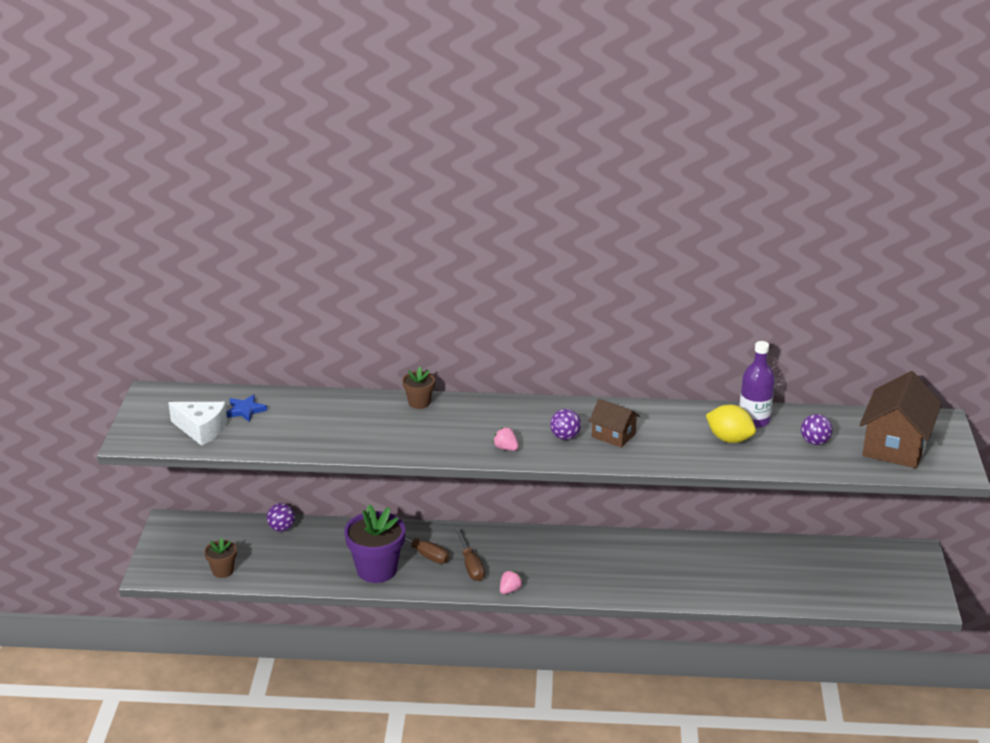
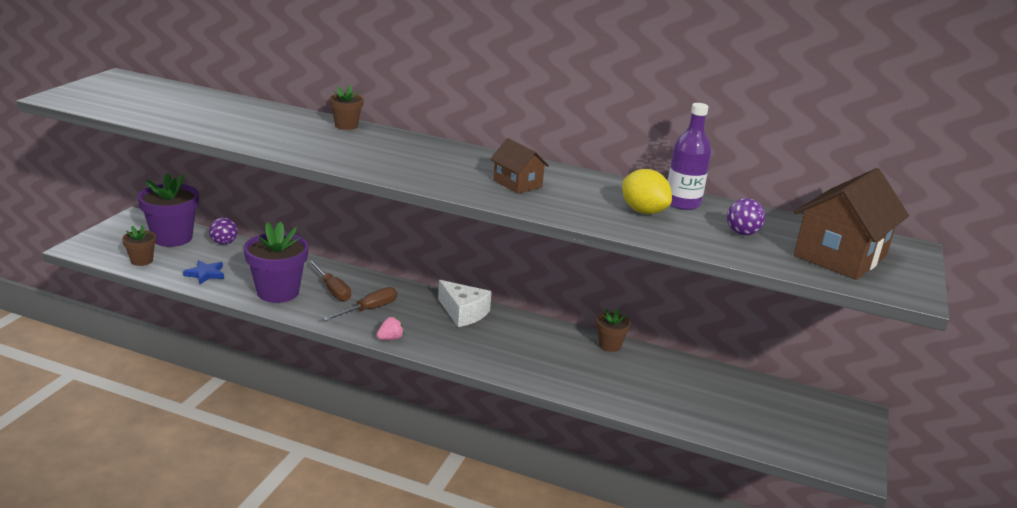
camera: 15 degrees right, 5 degrees down
white cheese [168,402,227,446] -> white cheese moved to [438,280,492,327]
blue star [227,394,267,422] -> blue star moved to [183,260,224,284]
brown screwdriver [455,528,485,581] -> brown screwdriver turned 135 degrees counterclockwise [323,287,397,321]
pink strawberry [493,427,519,451] -> none
purple ball [550,409,581,440] -> none
none -> purple flower pot [138,173,199,247]
none -> brown flower pot [596,308,631,352]

